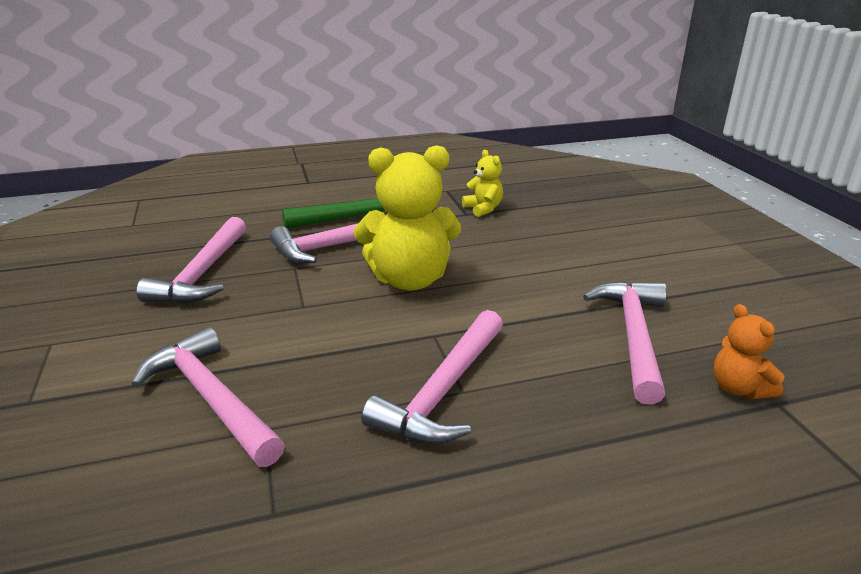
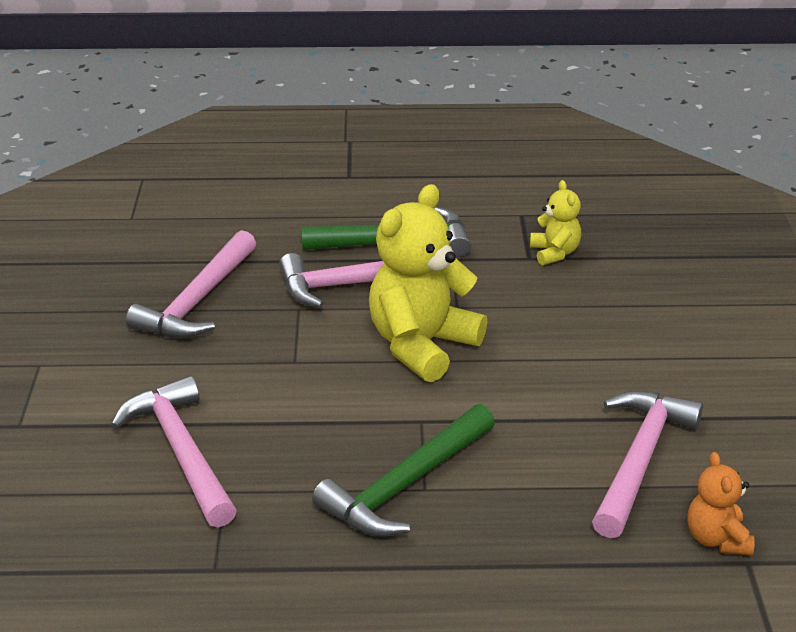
camera: 15 degrees right, 5 degrees up
yellow teddy bear [354,145,461,290] -> yellow teddy bear turned 120 degrees clockwise [369,184,487,382]
pink hammer [361,310,503,444] -> green hammer [312,404,495,537]

